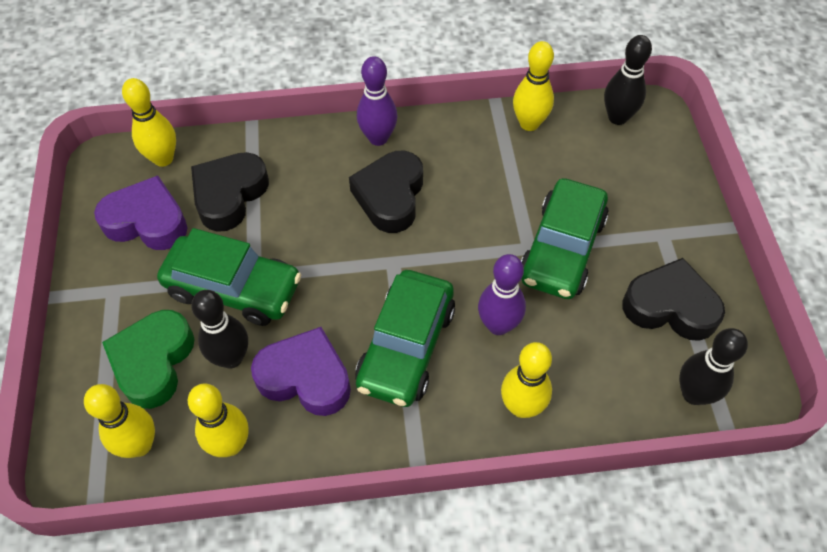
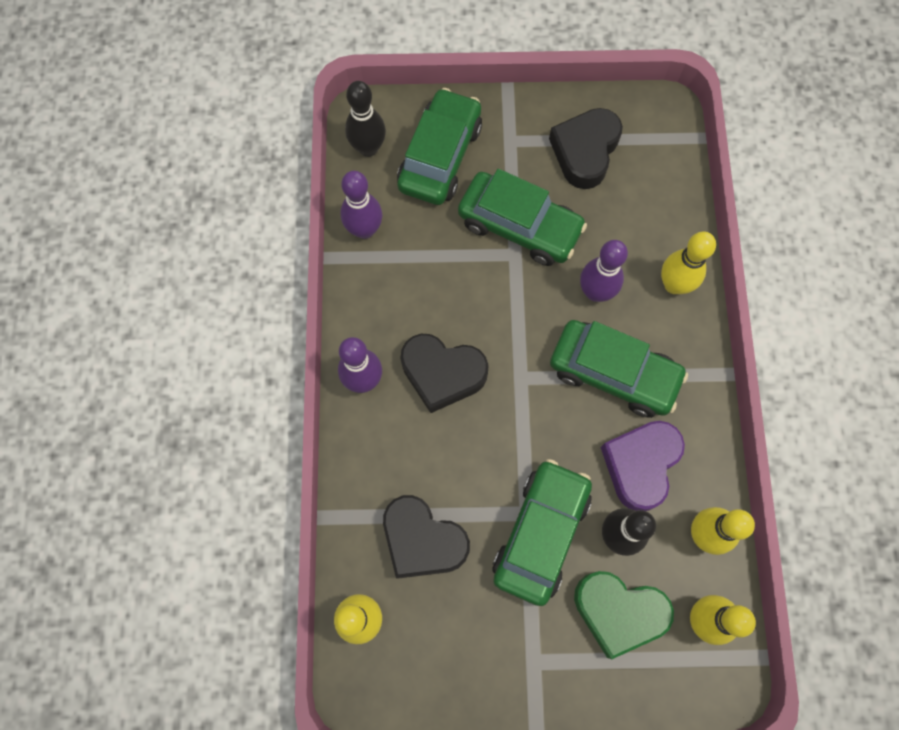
camera: 85 degrees left, 15 degrees up
purple heart [94,175,187,250] -> none
yellow bowling pin [513,41,554,131] -> purple bowling pin [341,171,382,239]
black bowling pin [679,328,748,405] -> none
none -> green car [397,88,482,205]

